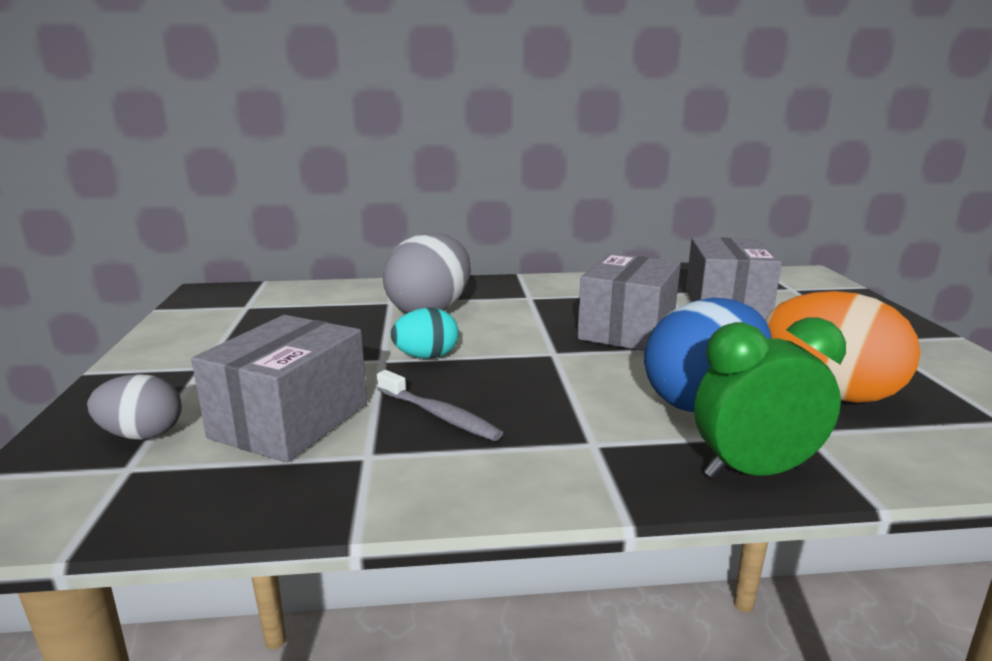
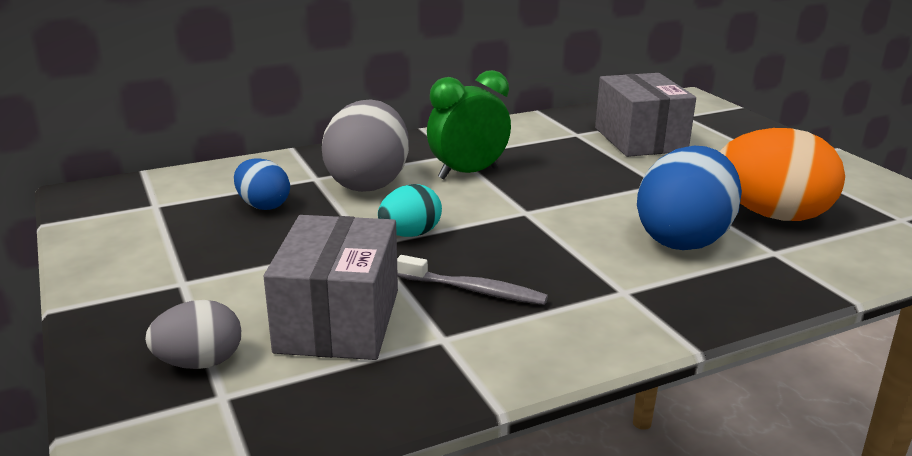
camera: 20 degrees left, 5 degrees up
grey box [577,253,681,351] -> none
green clock [694,318,846,478] -> green clock moved to [427,70,511,179]
none -> blue egg [234,158,290,210]

